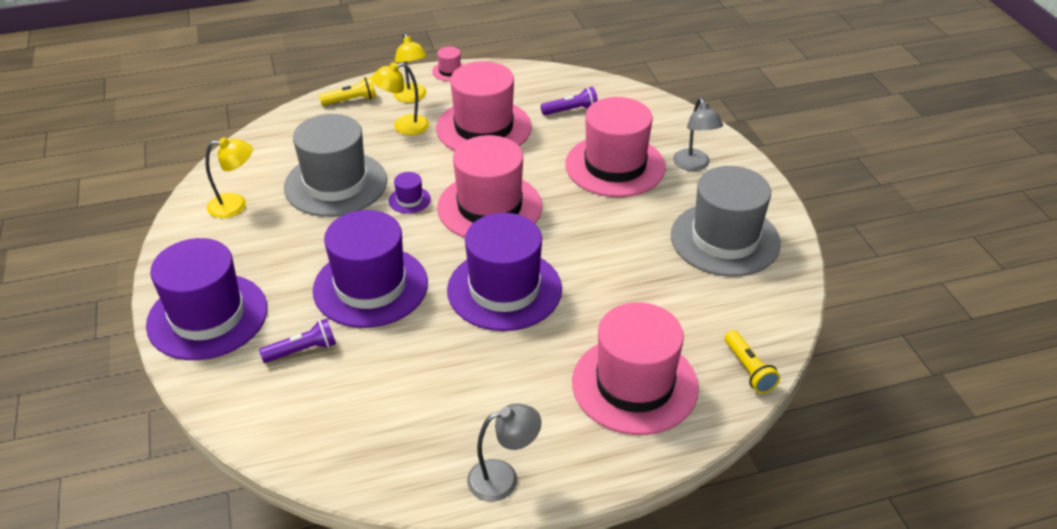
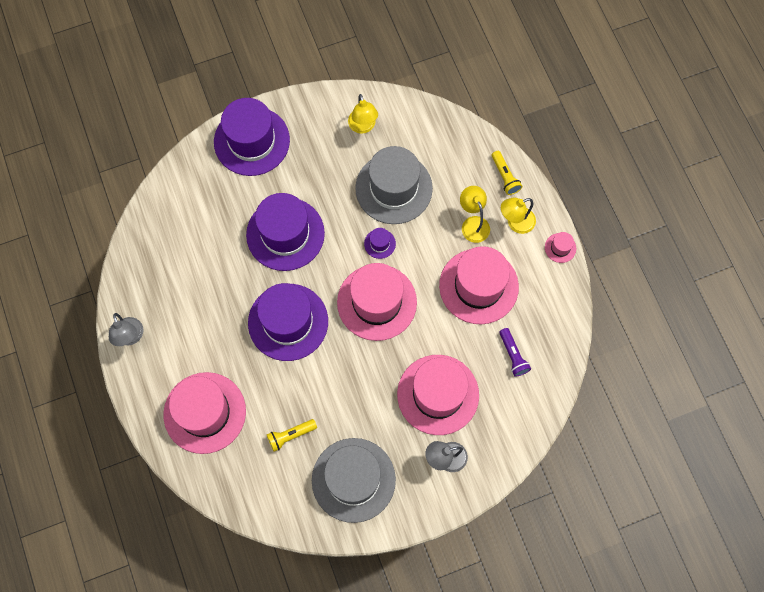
camera: 85 degrees right, 30 degrees up
purple flashlight [259,319,336,363] -> none
yellow flashlight [725,330,780,393] -> yellow flashlight moved to [267,419,317,452]

